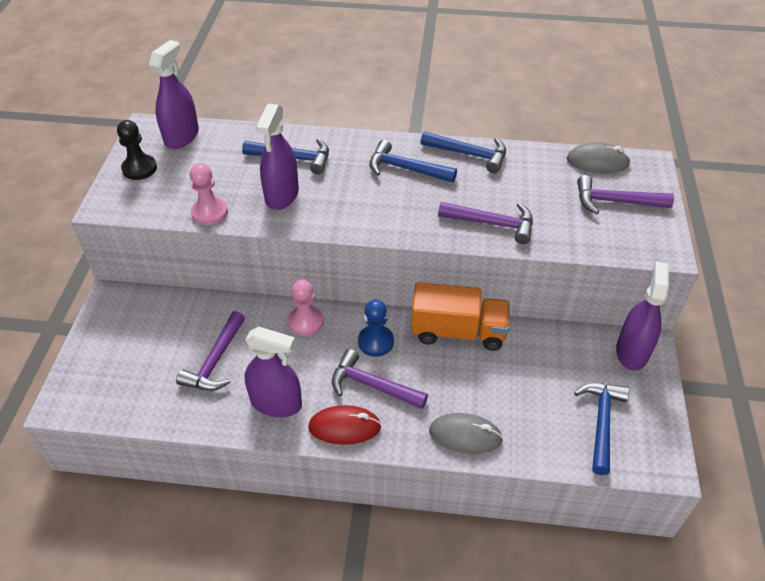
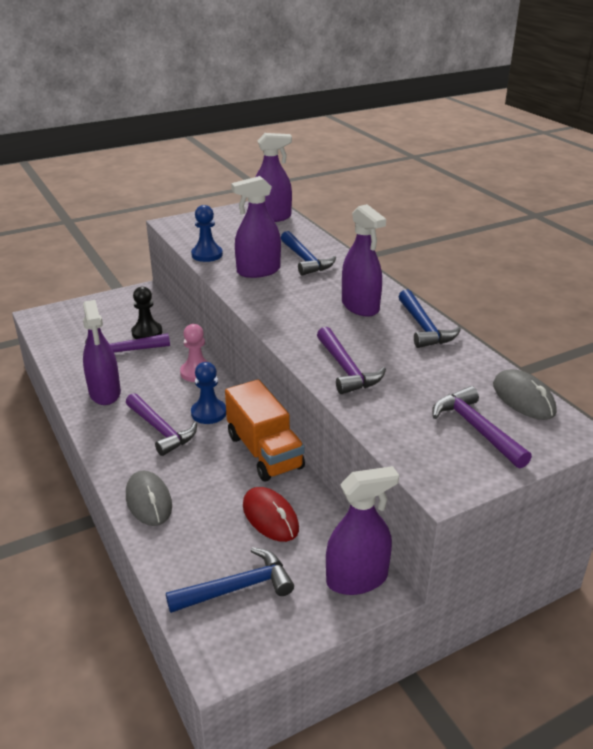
camera: 55 degrees right, 15 degrees down
black pawn [117,120,157,180] -> black pawn moved to [131,286,163,339]
pink pawn [189,163,228,225] -> blue pawn [191,205,223,262]
red mouse [308,405,382,445] -> red mouse moved to [243,487,299,542]
purple hammer [332,349,428,409] -> purple hammer turned 150 degrees clockwise [126,393,197,456]
blue hammer [369,140,457,182] -> purple spray bottle [342,204,386,317]

